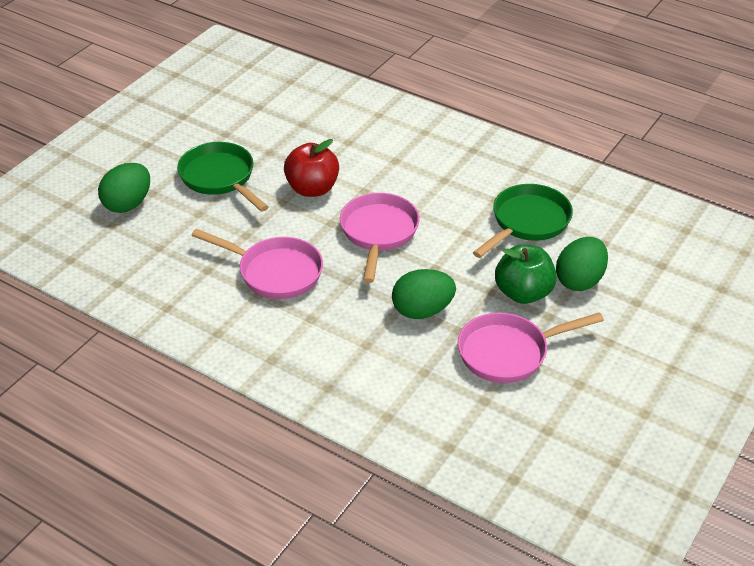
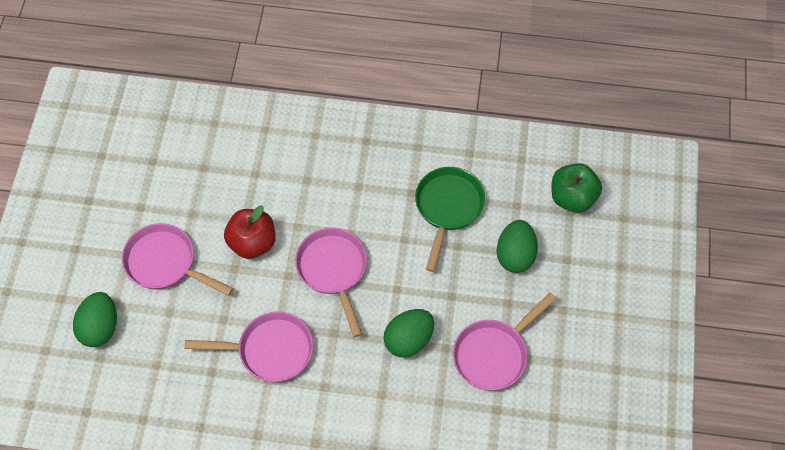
camera: 25 degrees left, 20 degrees up
green pan [177,142,269,212] -> pink pan [122,223,233,296]
green apple [495,244,557,304] -> green apple moved to [551,163,602,213]

